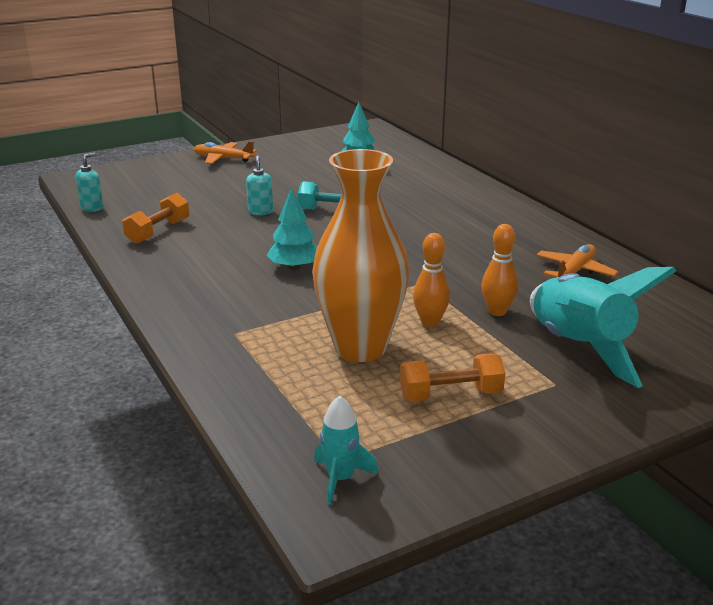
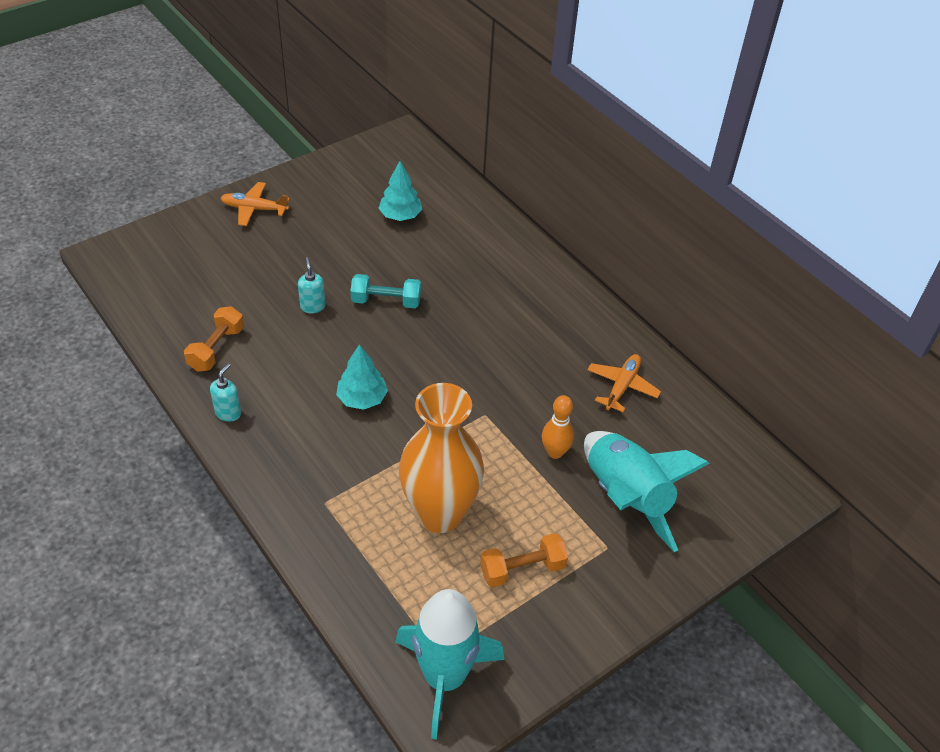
camera: 10 degrees left, 20 degrees up
turquoise soap dispenser [76,153,103,212] -> turquoise soap dispenser moved to [210,363,241,422]
turquoise rocket [314,396,378,505] -> turquoise rocket [395,589,504,740], size x2.11
orange bowling pin [413,233,450,327] -> none

